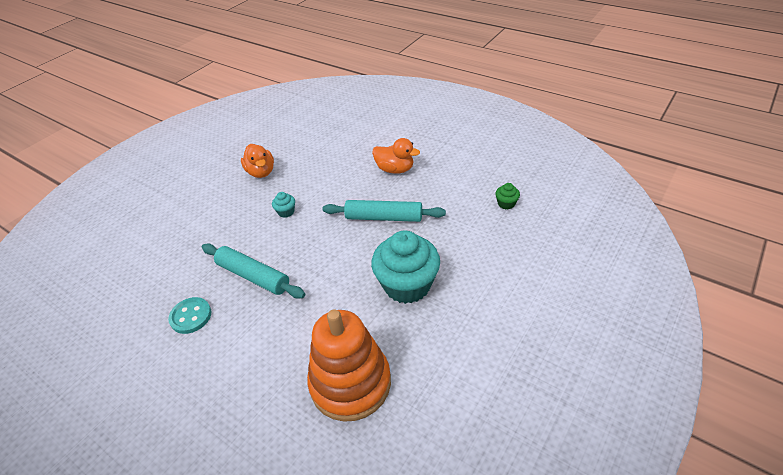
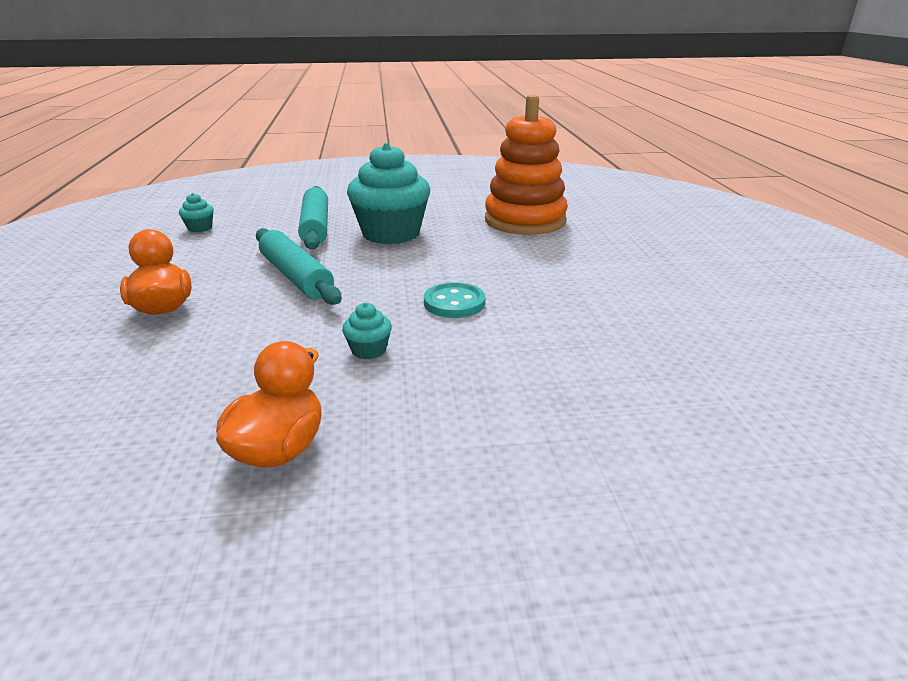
camera: 135 degrees left, 15 degrees down
turquoise button [168,297,211,334] -> turquoise button moved to [424,282,486,318]
turquoise rolling pin [202,244,305,299] -> turquoise rolling pin moved to [298,186,328,249]
green cupcake [495,183,520,209] -> turquoise cupcake [179,193,214,232]

